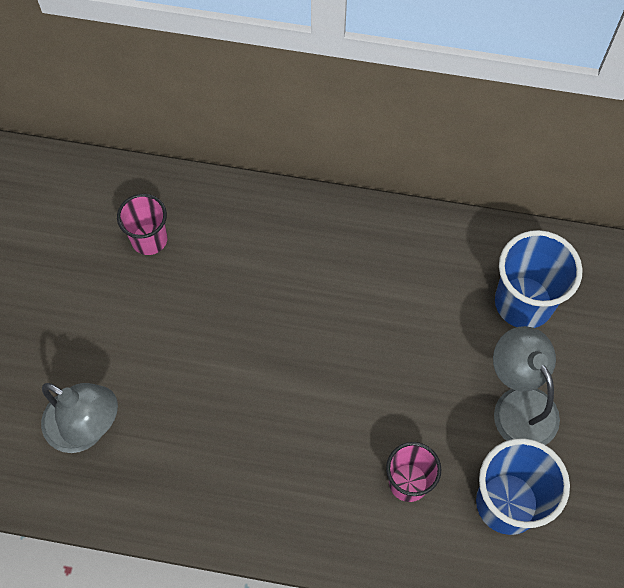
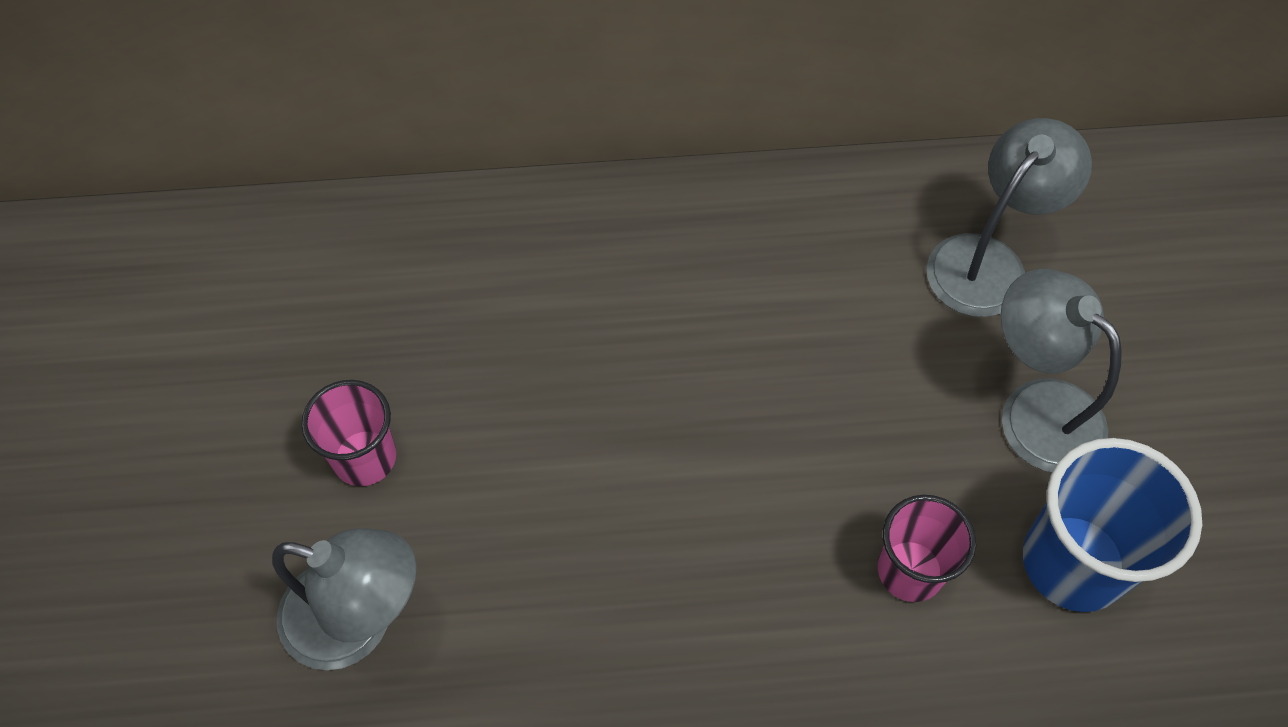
camera: 15 degrees left, 5 degrees down
pink cup [117,194,168,255] -> pink cup moved to [301,380,396,486]
blue cup [495,230,583,328] -> grey lamp [927,118,1092,317]

